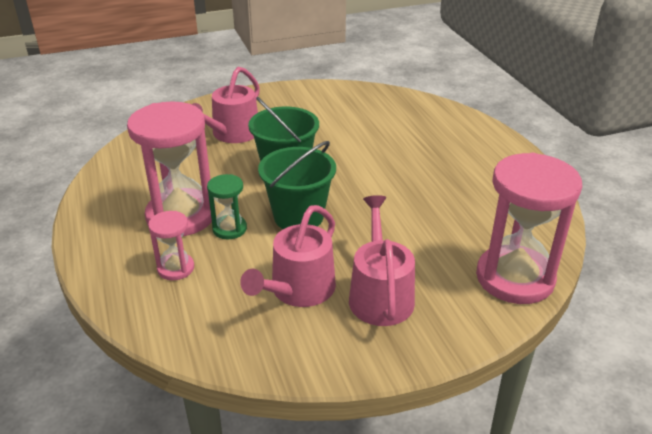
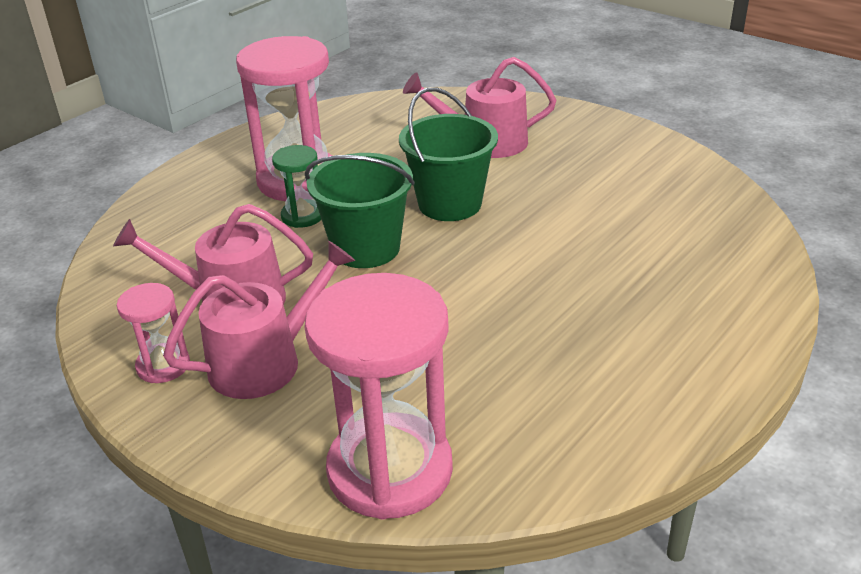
camera: 60 degrees right, 0 degrees up
pink hourglass [148,211,194,280] -> pink hourglass moved to [117,283,190,383]

